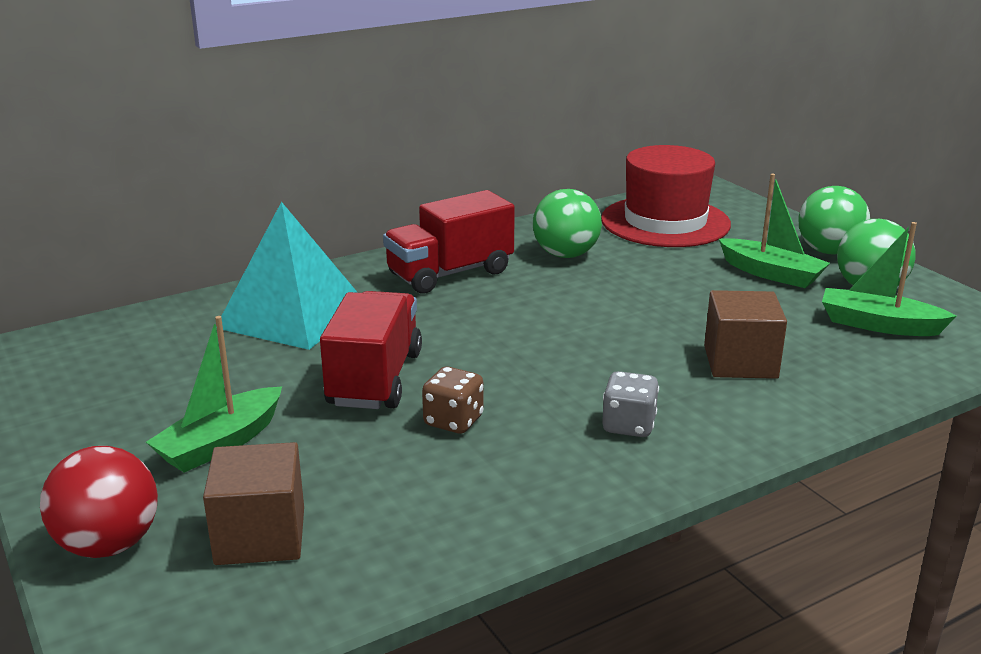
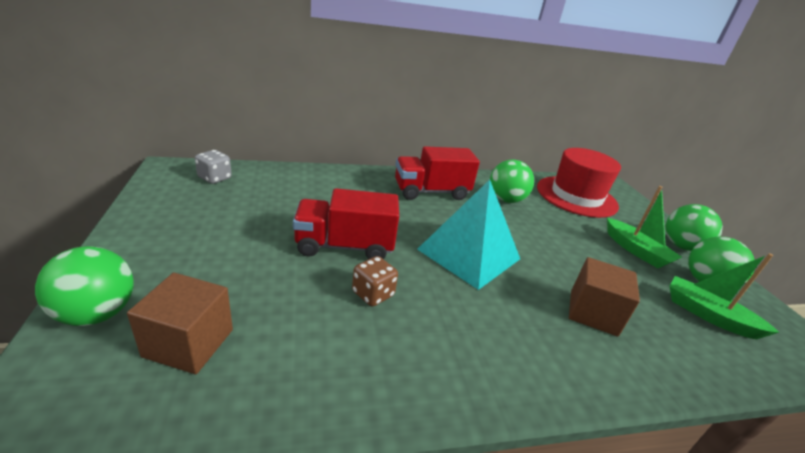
camera: 15 degrees right, 5 degrees up
red ball [40,446,158,558] -> green ball [35,246,134,326]
green boat [146,316,282,472] -> none
turquoise pyramid [216,202,358,350] -> turquoise pyramid moved to [417,180,520,290]
red truck [320,291,422,409] -> red truck turned 120 degrees counterclockwise [293,188,399,259]
grey dice [602,371,659,437] -> grey dice moved to [195,150,232,184]

